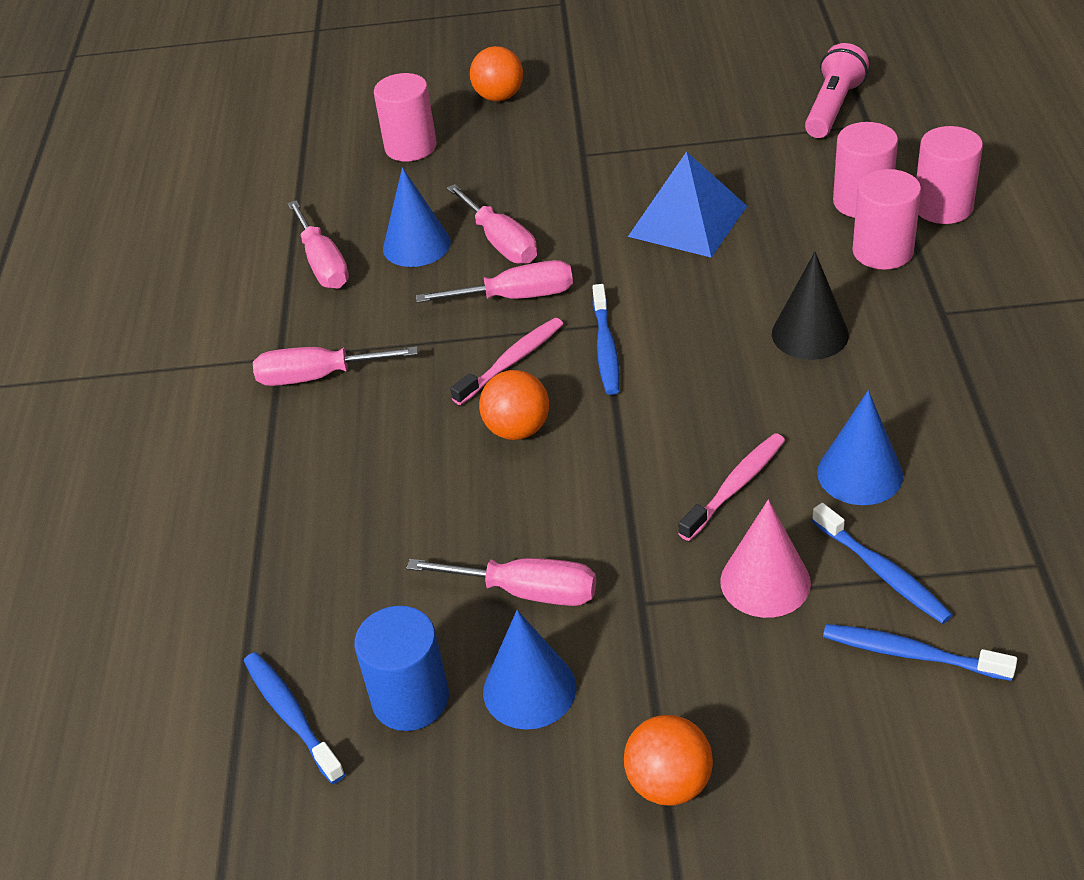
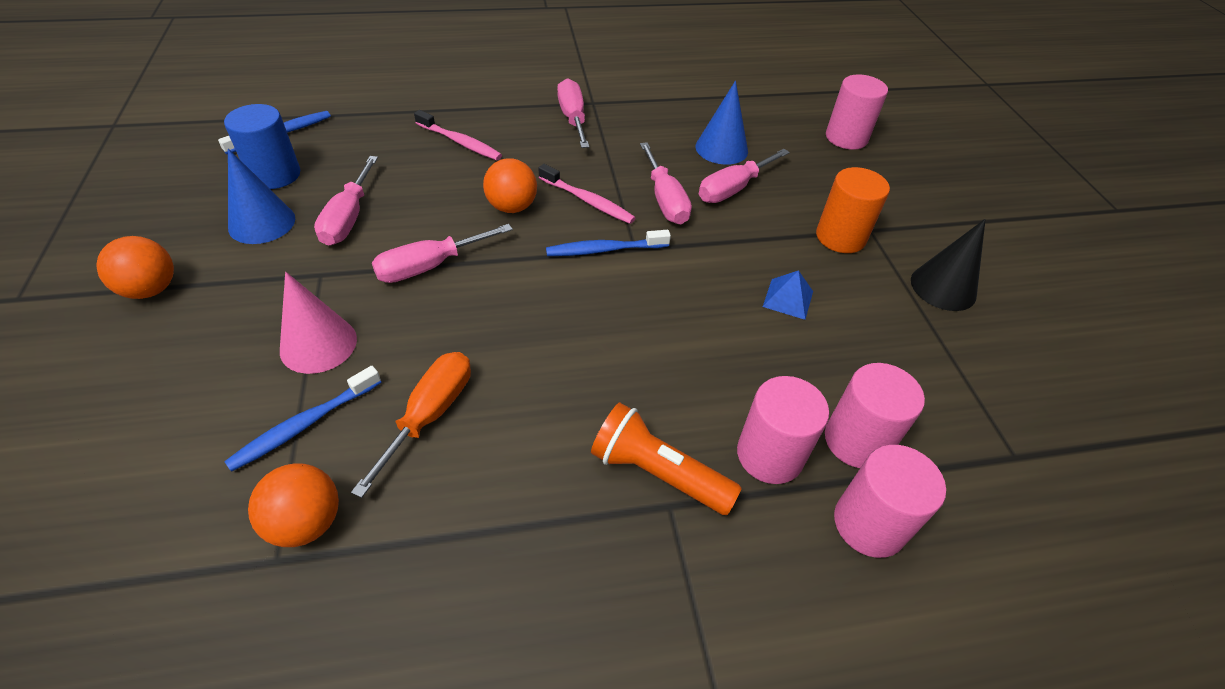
camera: 75 degrees right, 5 degrees up
pink screwdriver [287,200,349,289] -> pink screwdriver moved to [372,224,513,283]
orange ball [470,46,523,101] -> orange ball moved to [248,463,339,547]
blue pyramid [628,151,747,258] -> blue pyramid [763,270,813,320], size x0.50
pink toothbrush [678,433,785,541] -> pink toothbrush moved to [414,110,502,160]
black cone [772,252,849,360] -> black cone moved to [911,219,986,311]
pink flashlight [805,43,869,138] -> none
blue cone [817,390,903,505] -> orange screwdriver [351,352,471,498]
blue toothbrush [823,624,1017,681] -> none
none -> orange flashlight [591,402,742,515]
none -> orange cylinder [816,167,890,253]

